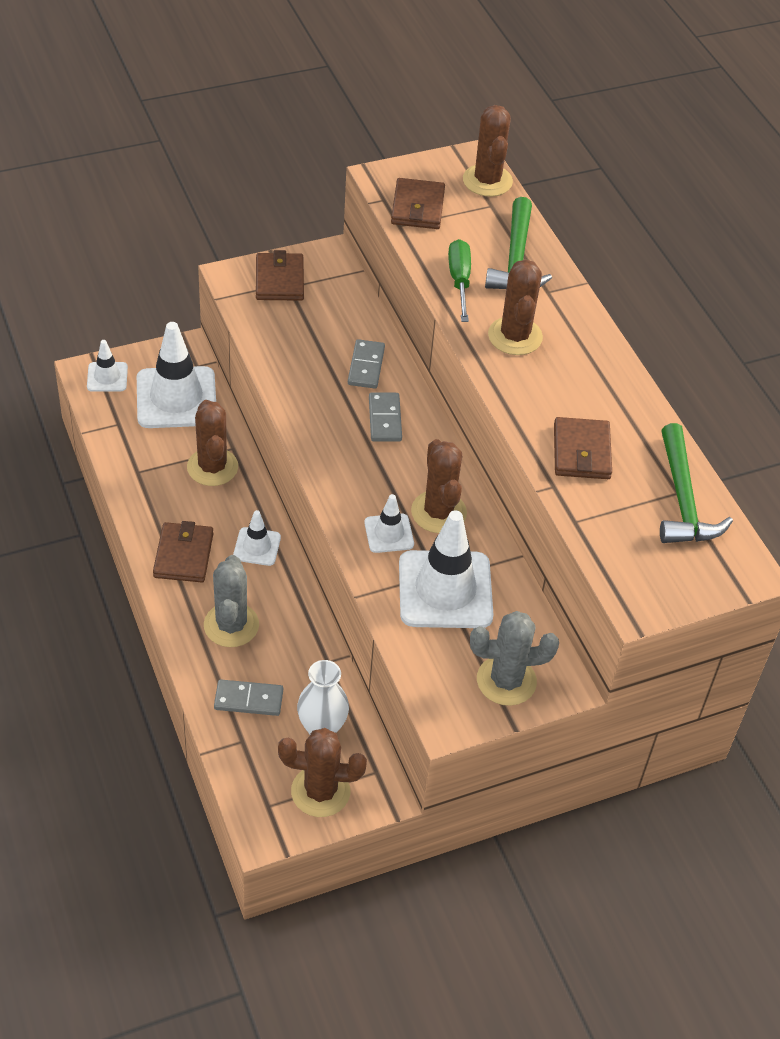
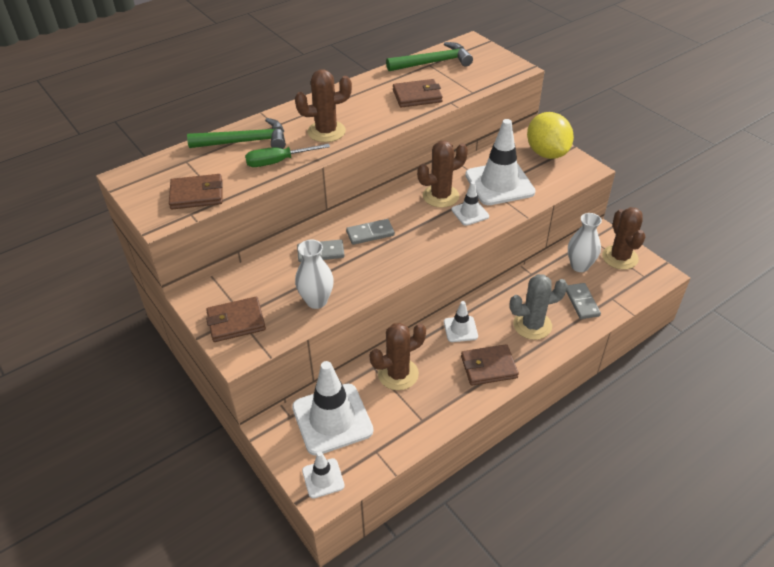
camera: 100 degrees left, 5 degrees down
brown cactus [463,105,513,196] -> none
grey cactus [470,611,559,706] -> yellow lemon [527,112,574,159]
none -> white vase [295,240,334,309]

